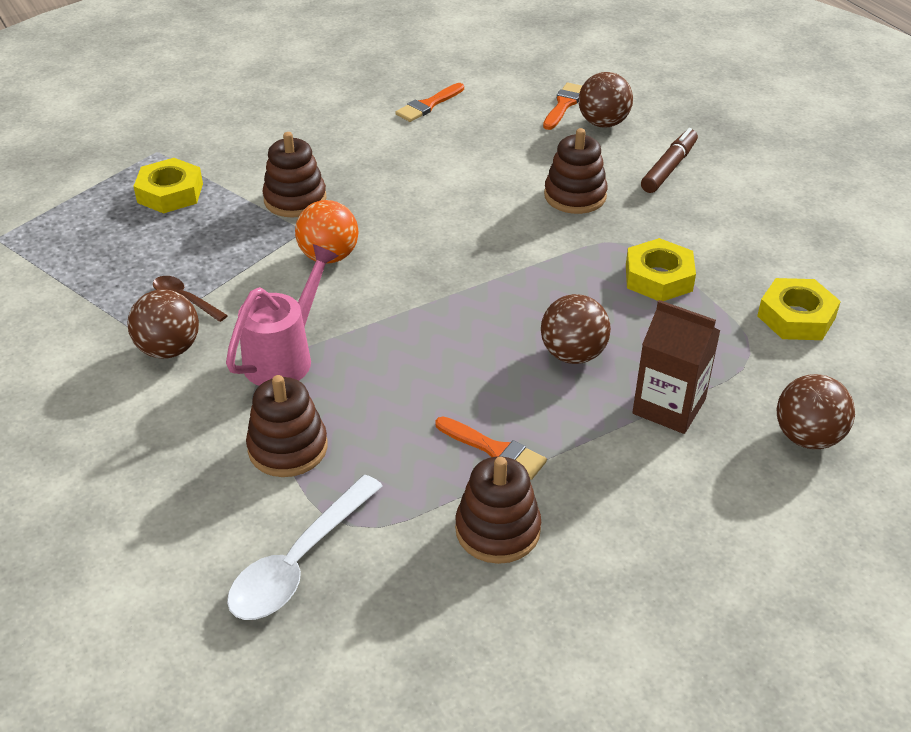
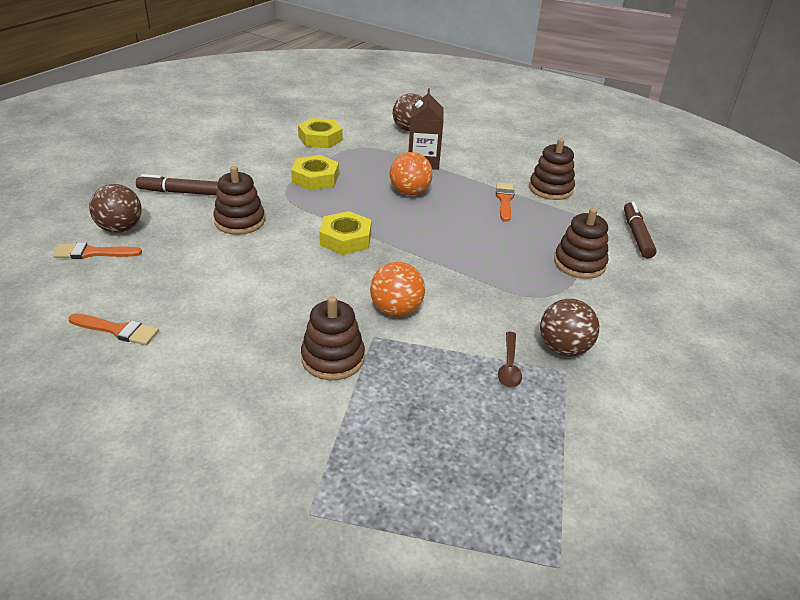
camera: 120 degrees left, 5 degrees down
yellow nut [133,158,203,213] -> yellow nut moved to [319,211,372,255]
pink watering can [226,244,338,386] -> none
white spoon [227,475,383,620] -> brown marker [624,202,657,259]
brown ball [541,294,611,364] -> orange ball [390,152,433,196]

